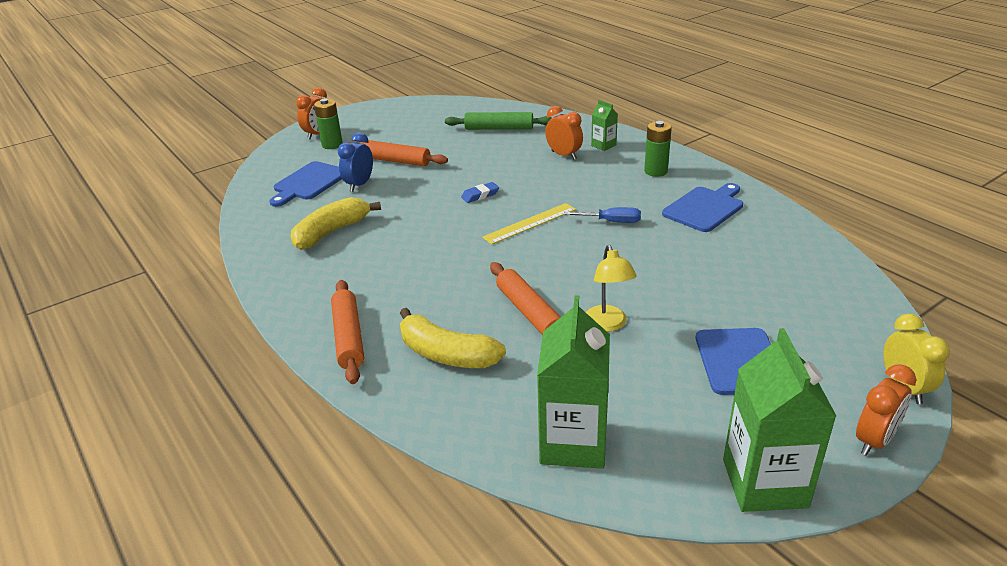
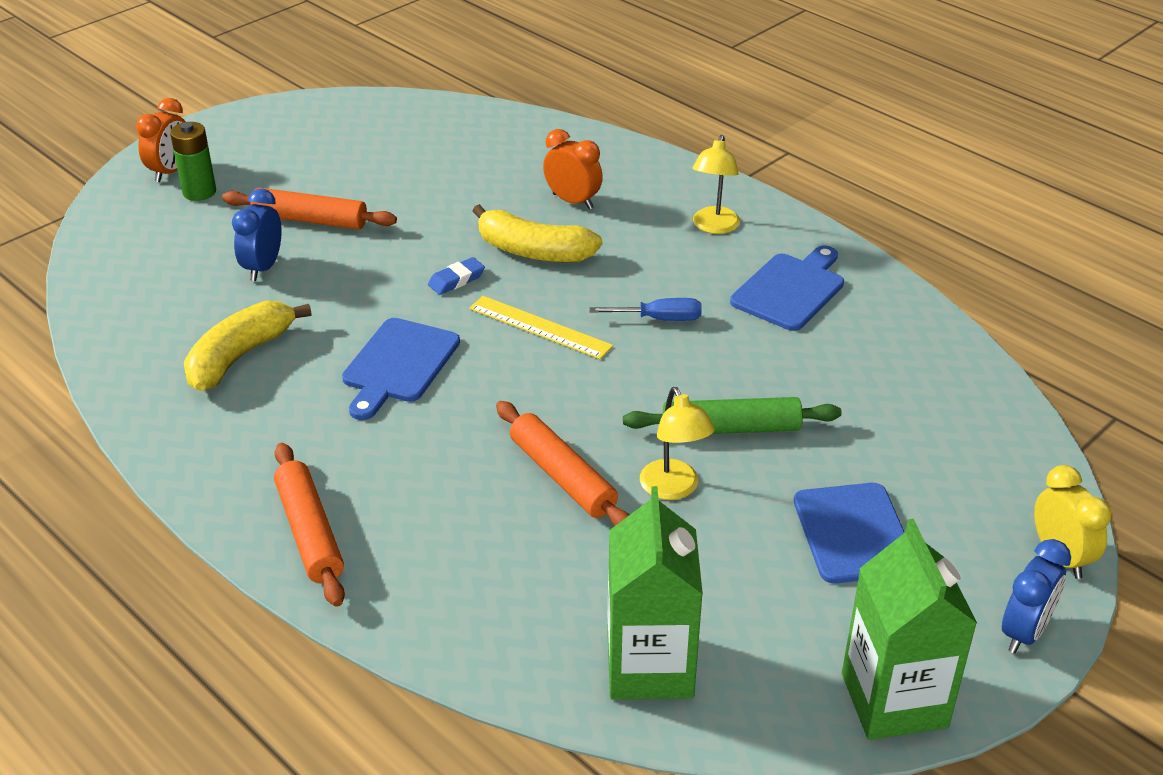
camera: 10 degrees left, 5 degrees up
blue cutting board [270,161,342,207] -> blue cutting board moved to [342,318,460,420]
yellow banana [400,308,506,368] -> yellow banana moved to [473,204,602,262]
green rolling pin [445,112,552,130] -> green rolling pin moved to [623,397,842,434]
yellow ruler [482,203,576,245] -> yellow ruler turned 75 degrees clockwise [469,296,613,359]
green carton [591,100,618,151] -> none
green battery [644,121,672,177] -> yellow lamp [692,135,740,234]
orange clock [856,364,916,456] -> blue clock [1002,539,1071,653]

